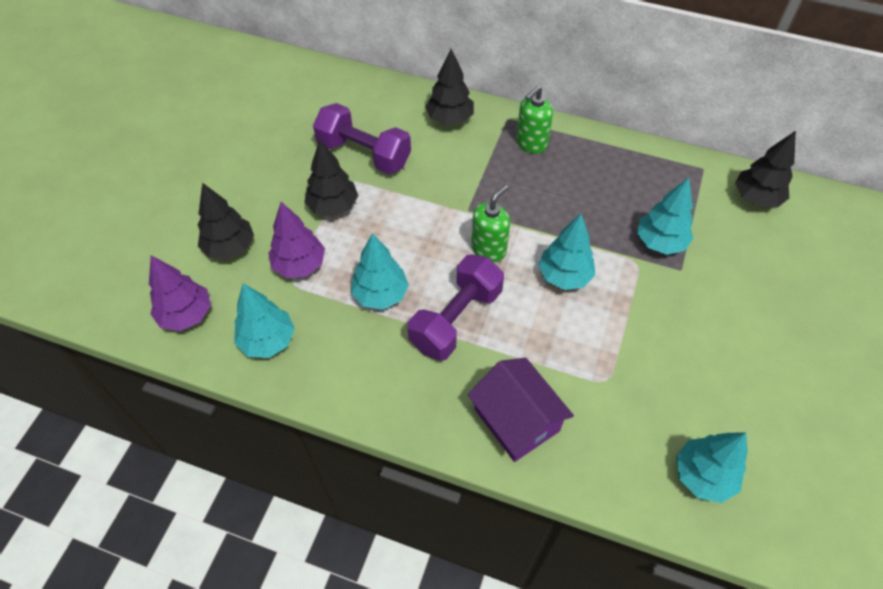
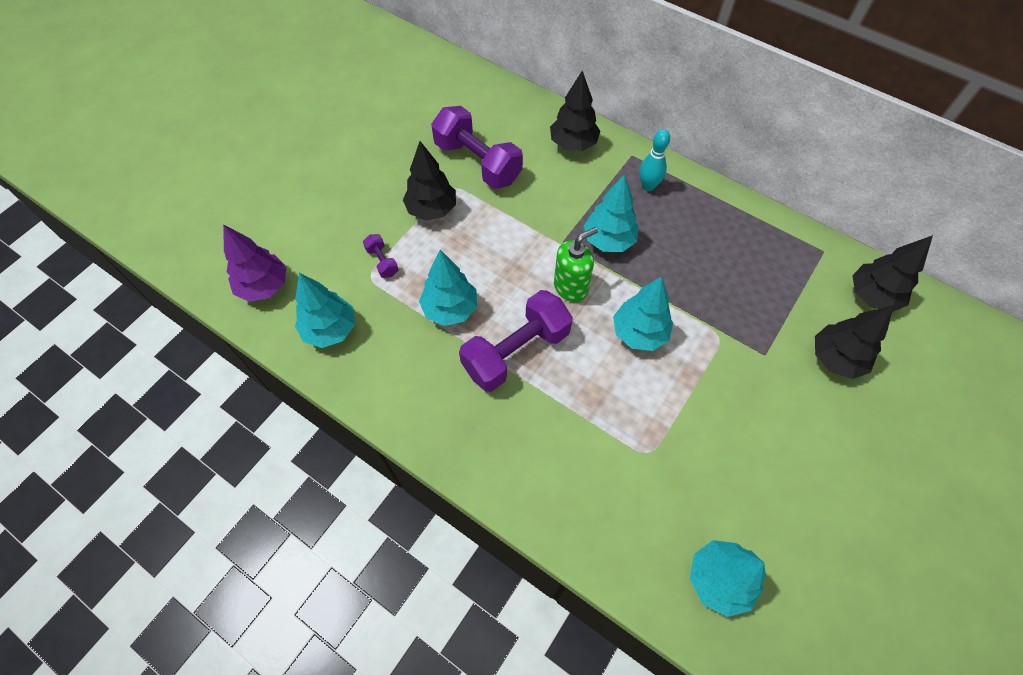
camera: 15 degrees right, 5 degrees up
black tree [198,183,254,260] -> black tree moved to [815,305,894,379]
purple tree [268,202,325,278] -> purple dumbbell [363,234,399,278]
purple house [468,358,574,462] -> none
green soap dispenser [516,86,553,154] -> turquoise bowling pin [639,129,670,191]
turquoise tree [637,177,693,255] -> turquoise tree moved to [584,174,639,252]

